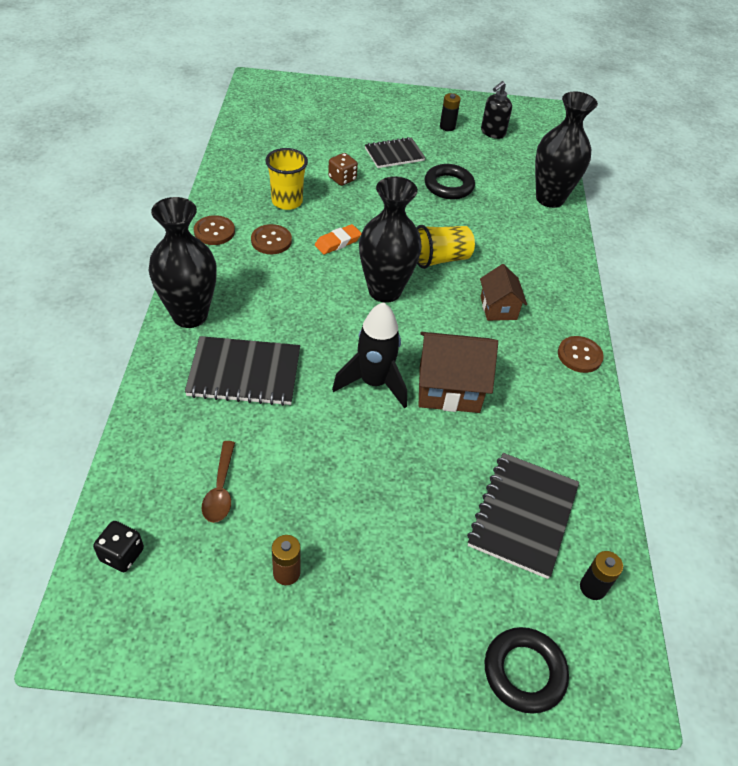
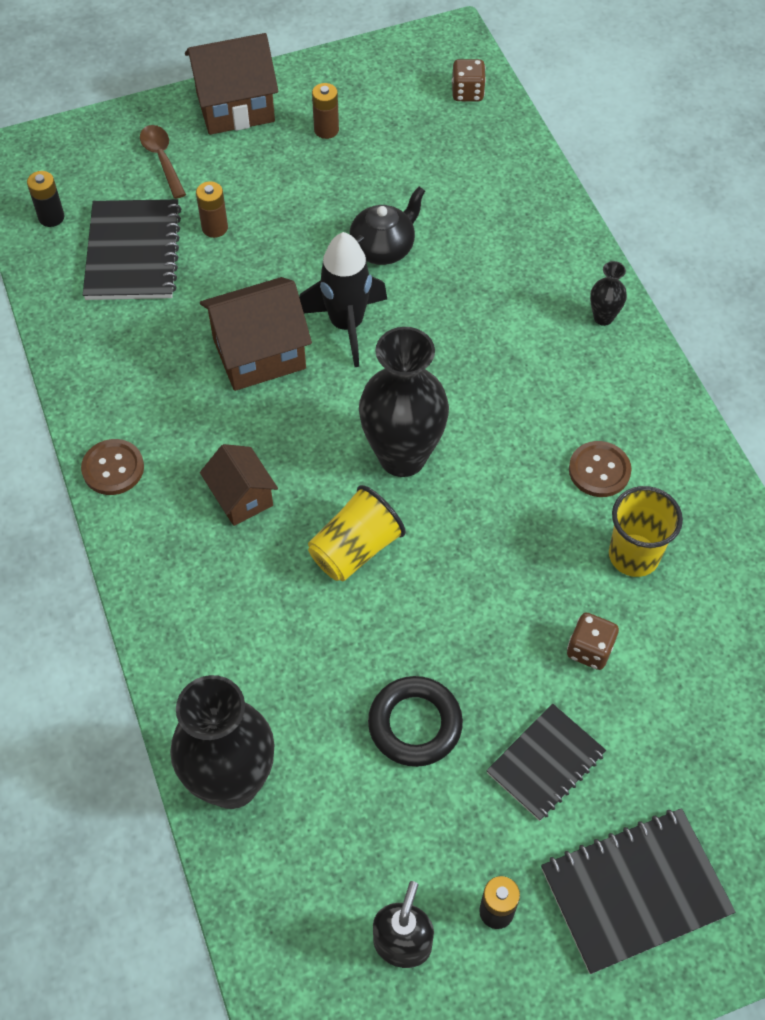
camera: 160 degrees right, 10 degrees up
black dice [93,521,144,572] -> brown dice [452,59,486,101]
black vase [149,197,217,328] -> black vase [590,261,627,326], size x0.44
black notebook [185,336,300,406] -> black notebook moved to [541,808,735,974]
brown button [194,215,235,245] -> none
brown spoon [202,441,235,523] -> brown spoon moved to [140,125,186,199]
orange eraser [315,224,362,255] -> none
black ring [485,627,569,714] -> none
none -> brown house [185,33,278,135]
none -> brown battery [196,181,228,238]
none -> black teapot [350,187,425,265]

